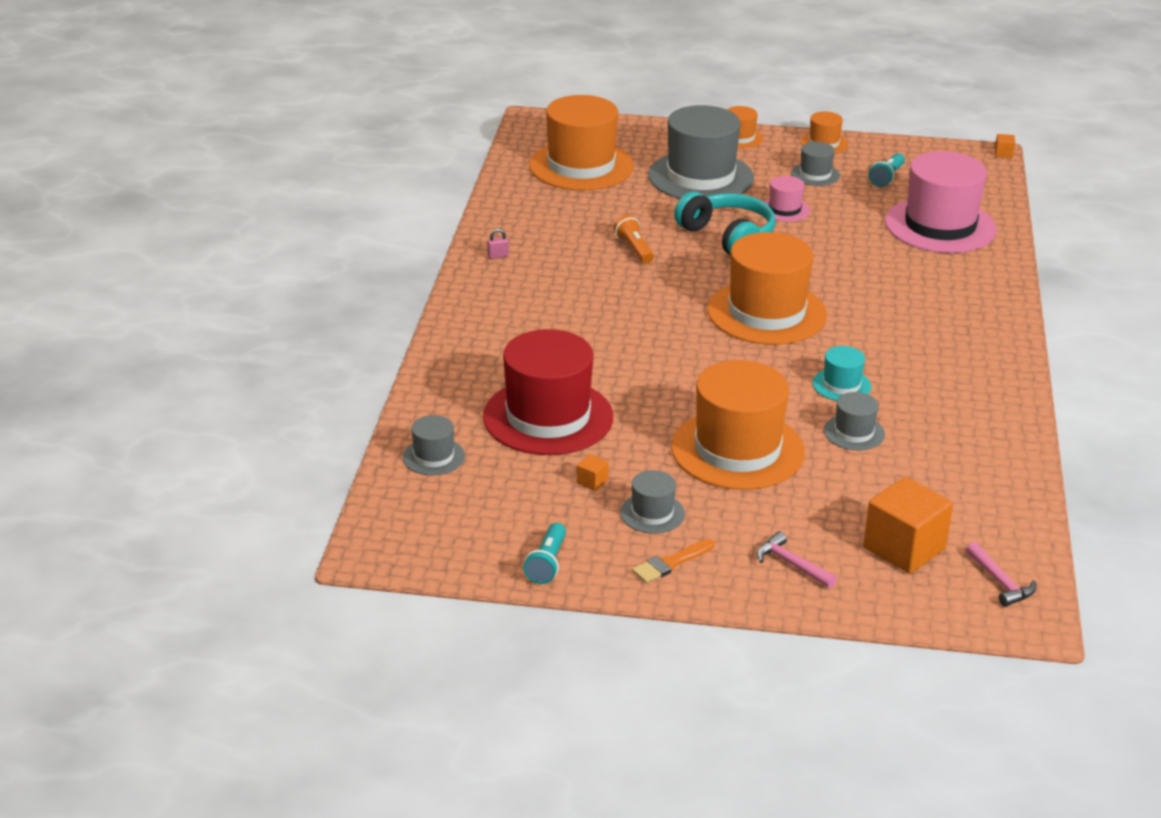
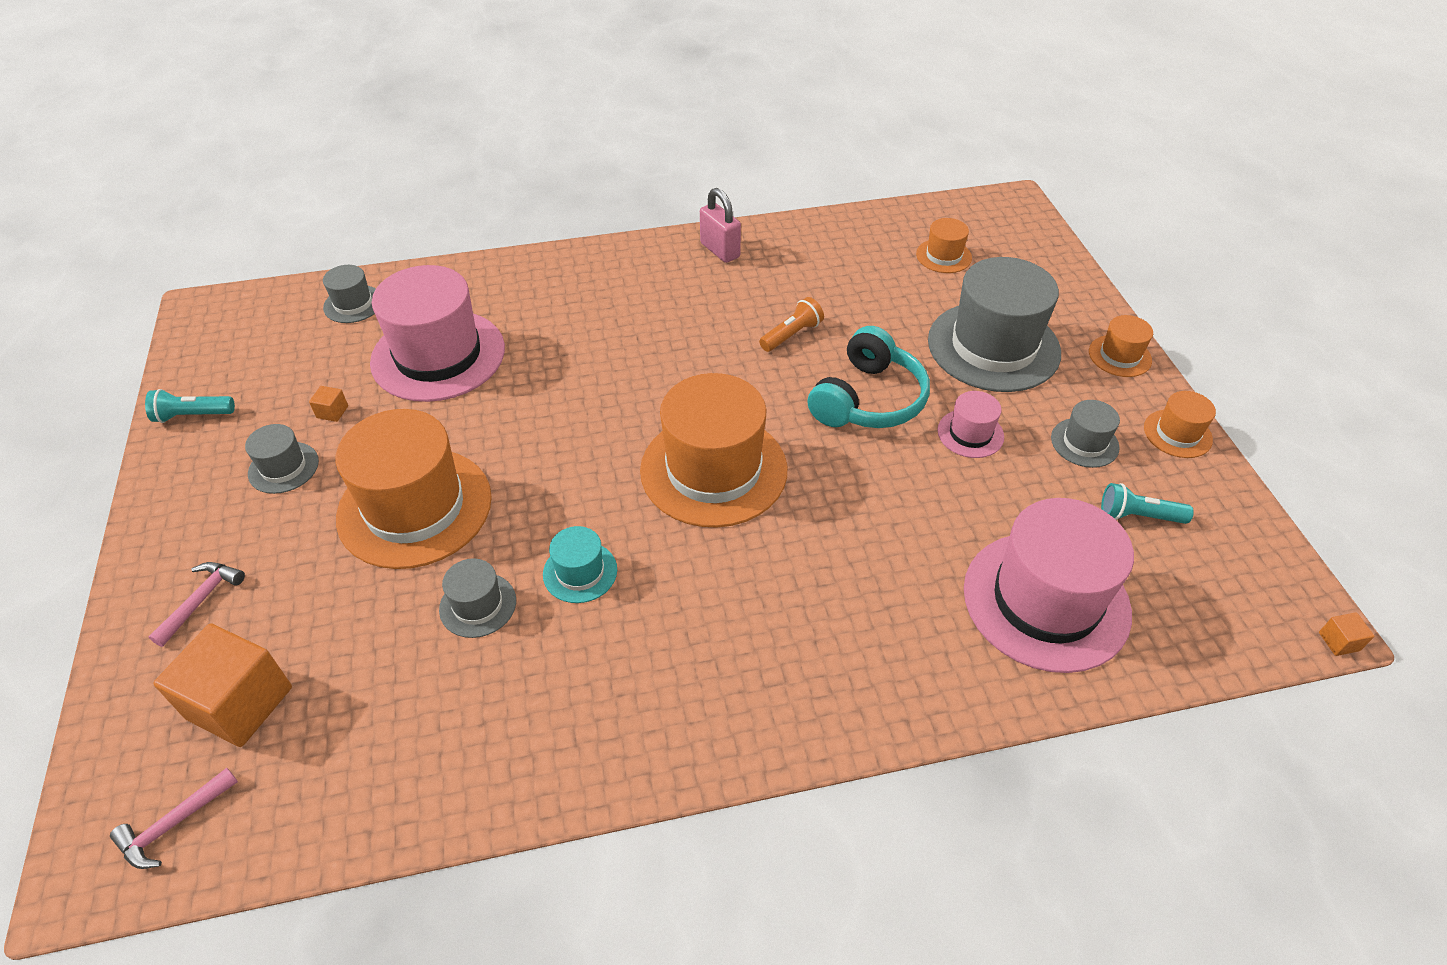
camera: 70 degrees right, 15 degrees up
red hat [483,329,613,455] -> pink hat [370,265,505,402]
pink padlock [487,229,509,259] -> pink padlock [700,188,741,263], size x2.13
orange hat [529,95,634,190] -> orange hat [916,218,972,273], size x0.46
orange brush [632,539,715,583] -> none

